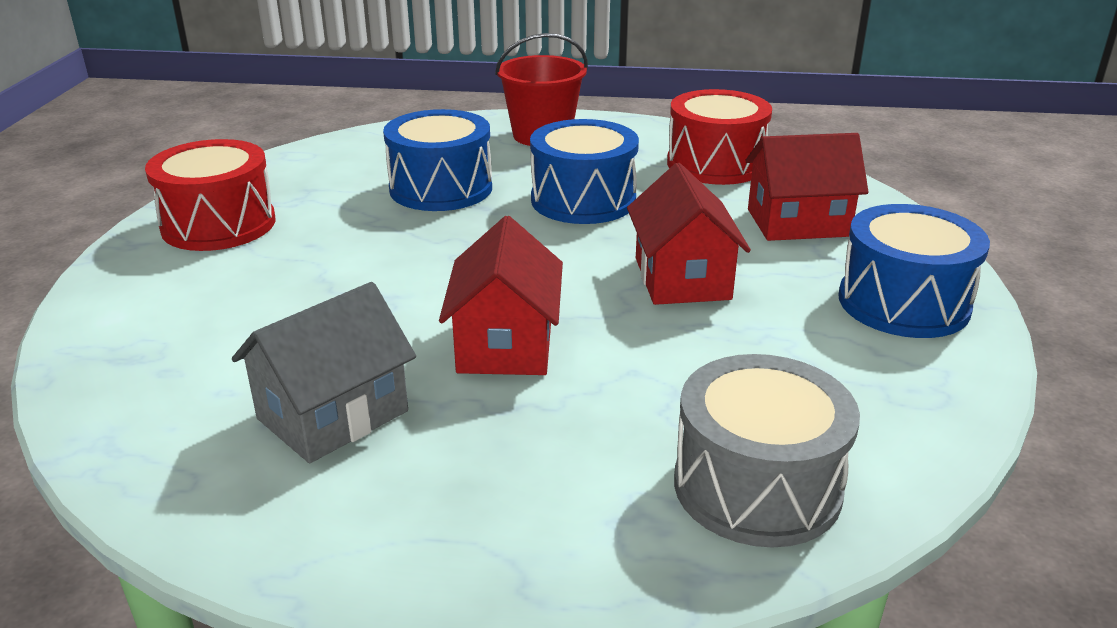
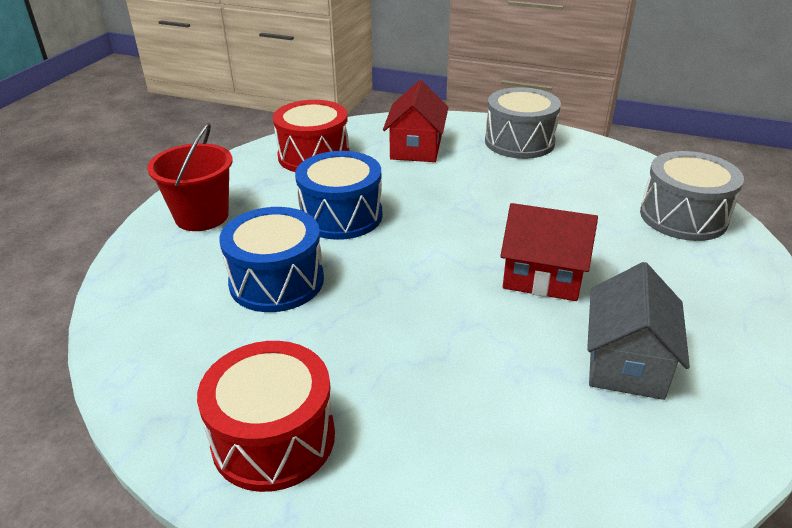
camera: 75 degrees left, 5 degrees up
grey house [232,282,416,463] -> grey house turned 45 degrees clockwise [587,262,690,400]
red house [627,163,751,305] -> none
blue drum [838,204,990,338] -> grey drum [485,87,561,159]

